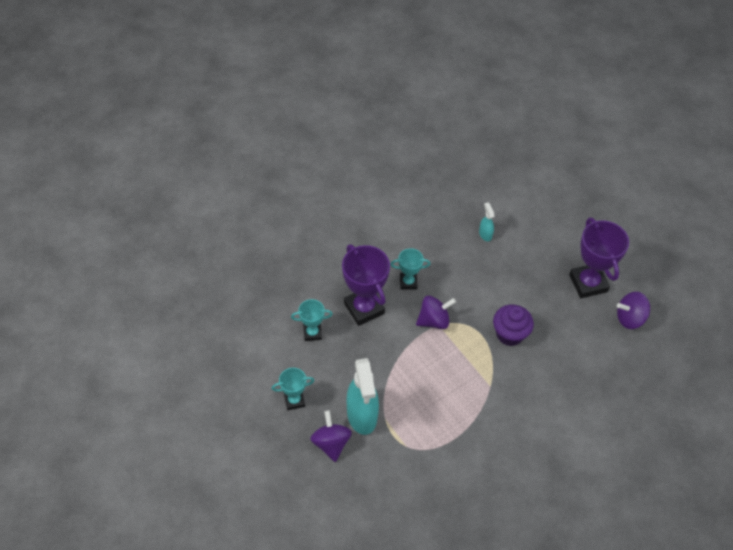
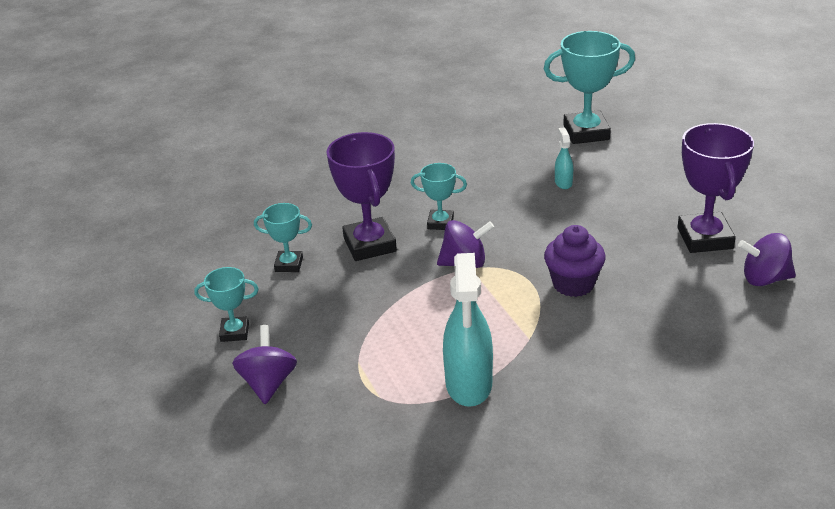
camera: 15 degrees right, 20 degrees down
turquoise spray bottle [347,358,379,435] -> turquoise spray bottle moved to [443,253,493,407]
none -> turquoise trophy [544,31,635,144]

